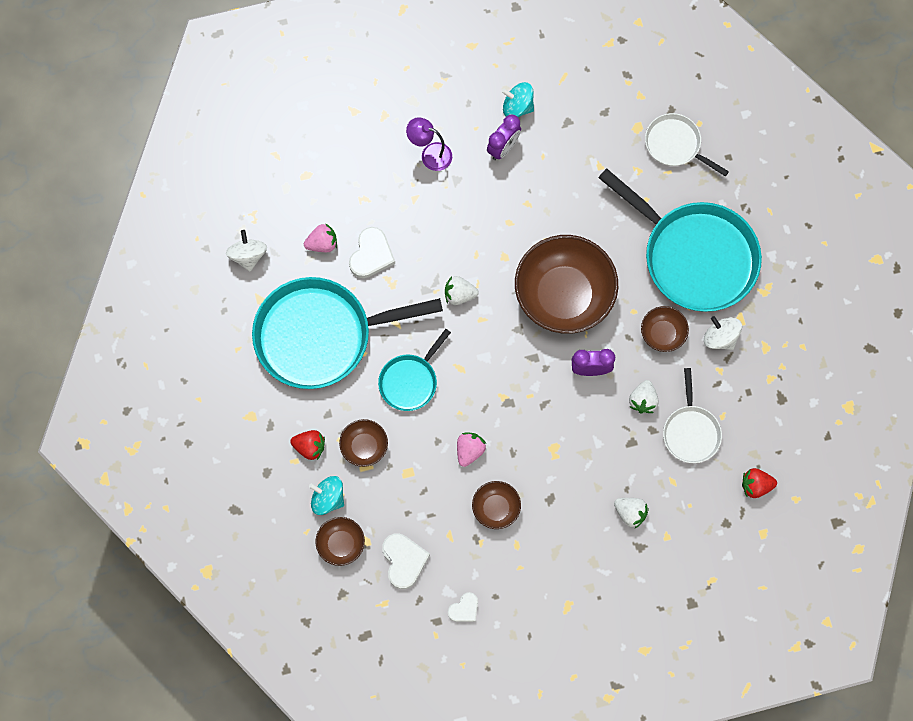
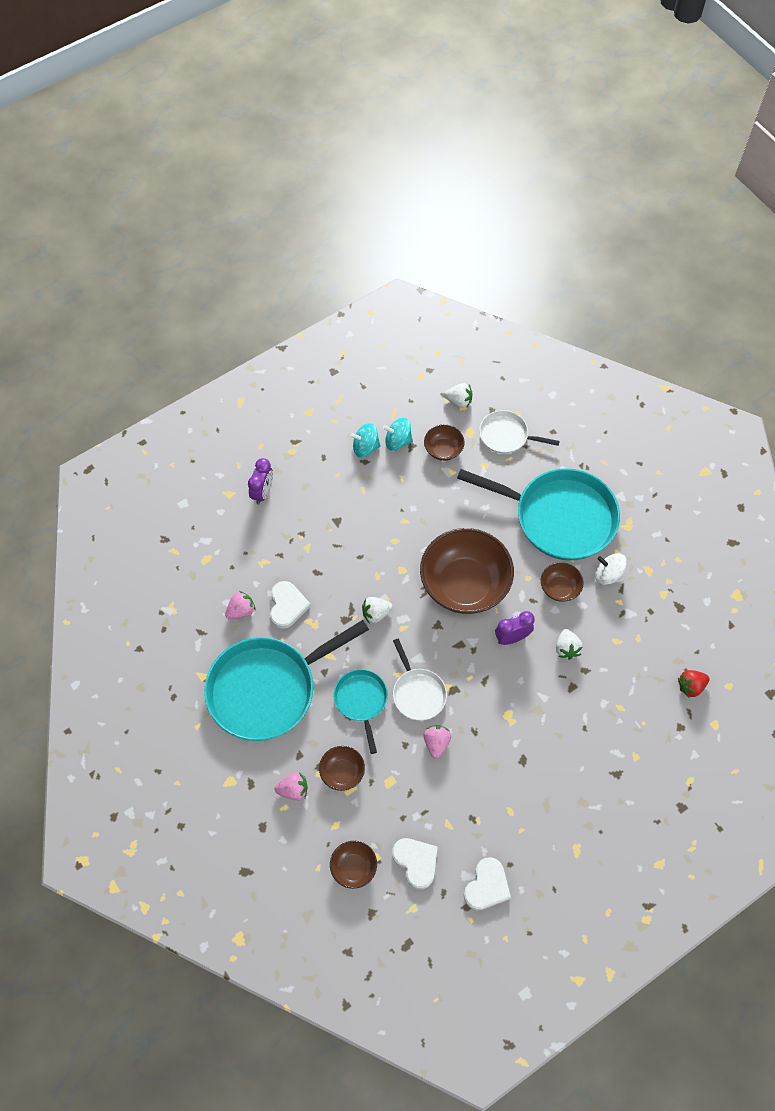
camera: 20 degrees left, 10 degrees down
white spinning top [226,230,267,272] -> none
red strawberry [290,430,325,460] -> pink strawberry [275,772,308,801]
turquoise spinning top [309,476,344,515] -> turquoise spinning top moved to [383,418,413,451]
turquoise pan [378,329,451,411] -> turquoise pan turned 150 degrees clockwise [333,669,388,754]
purple lamp [406,117,452,171] -> none
white heart [448,592,478,622] -> white heart [464,857,511,910], size x1.63
brown bowl [472,481,521,529] -> brown bowl moved to [424,425,465,461]
purple clock [487,115,521,160] -> purple clock moved to [248,458,273,504]
white strawberry [614,498,649,528] -> white strawberry moved to [444,383,472,408]
white pan [663,368,722,463] -> white pan moved to [393,638,447,720]

